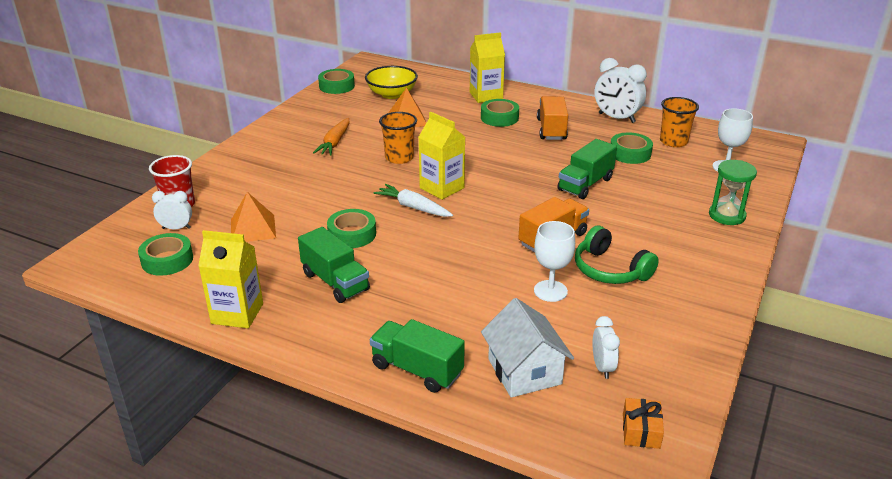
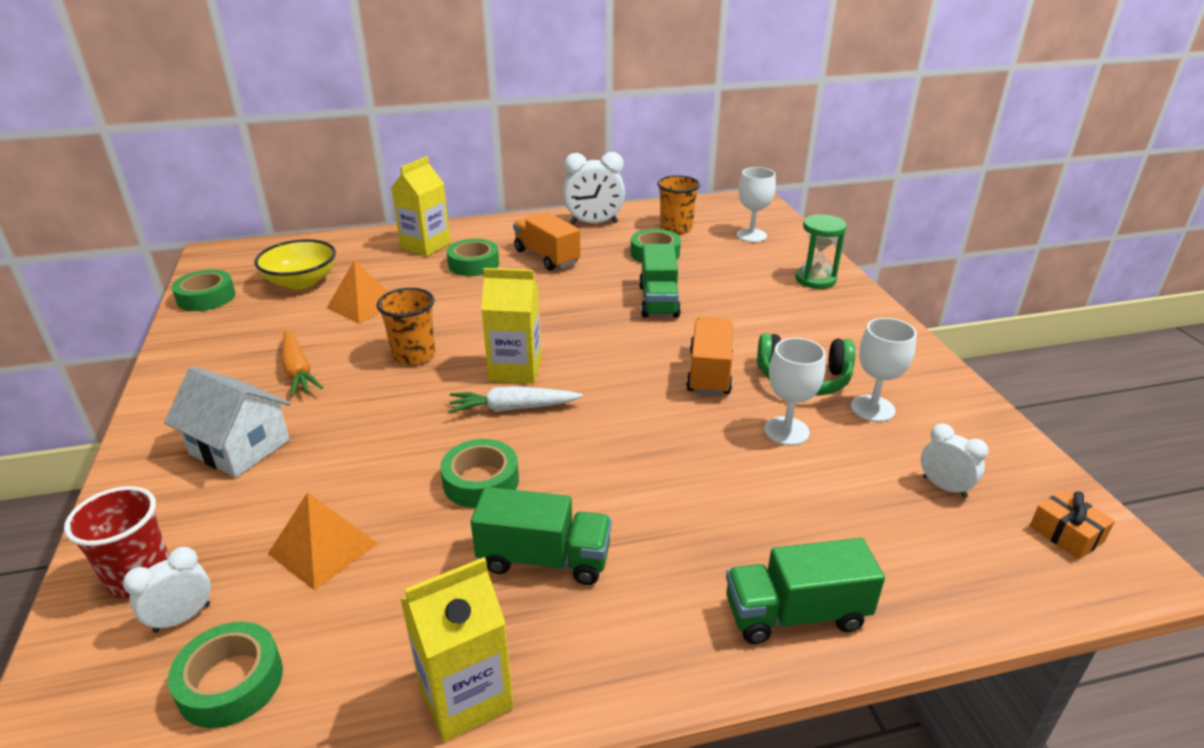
camera: 40 degrees left, 0 degrees up
white house [481,298,574,398] -> white house moved to [164,366,291,478]
none -> white goblet [851,318,917,422]

